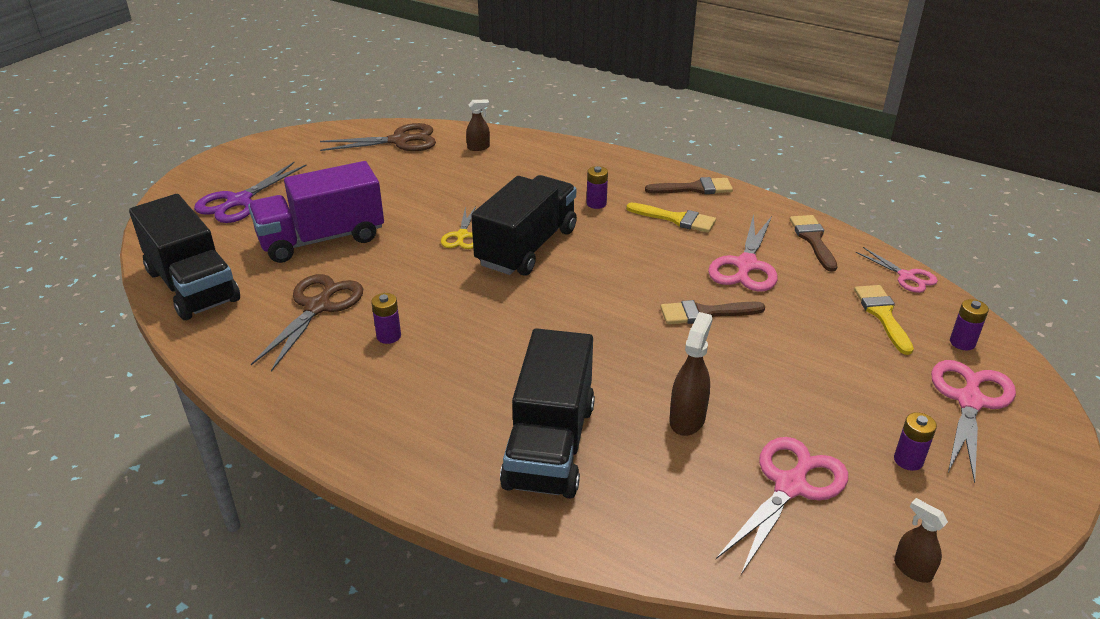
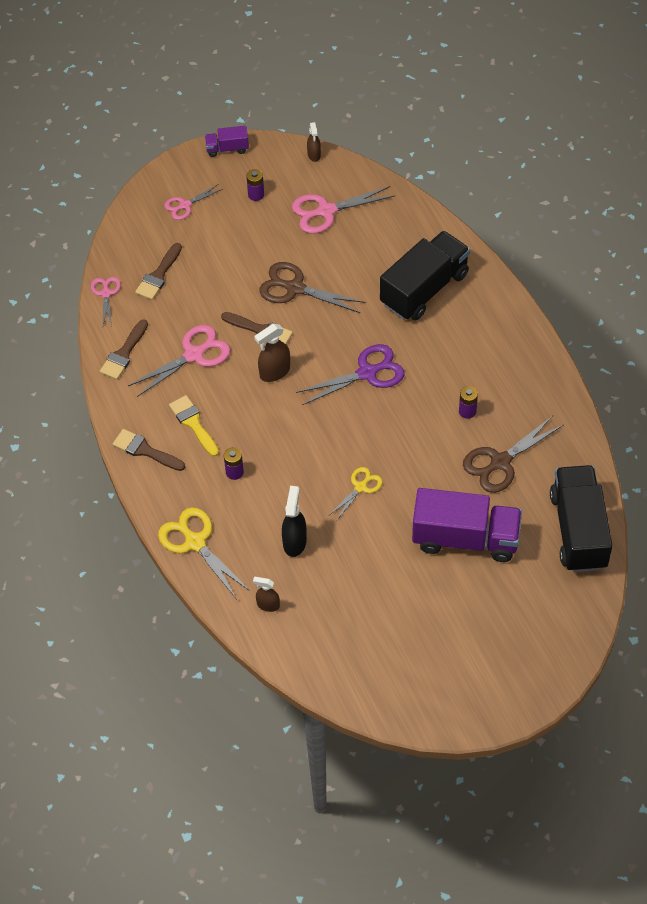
camera: 145 degrees left, 20 degrees up
purple scissors [194,162,307,223] -> purple scissors moved to [296,344,405,405]
brown scissors [320,123,436,151] -> brown scissors moved to [259,262,366,313]
black truck [471,175,577,276] -> none
brown spray bottle [669,312,713,436] -> brown spray bottle moved to [254,324,290,382]
yellow brush [854,285,914,355] -> brown brush [135,243,182,300]
pink scissors [931,360,1016,484] -> pink scissors [164,184,223,220], size x0.60
purple battery [950,299,989,350] -> none
none -> yellow scissors [158,507,250,599]
none -> purple truck [205,126,249,157]
none -> black spray bottle [282,486,307,557]

